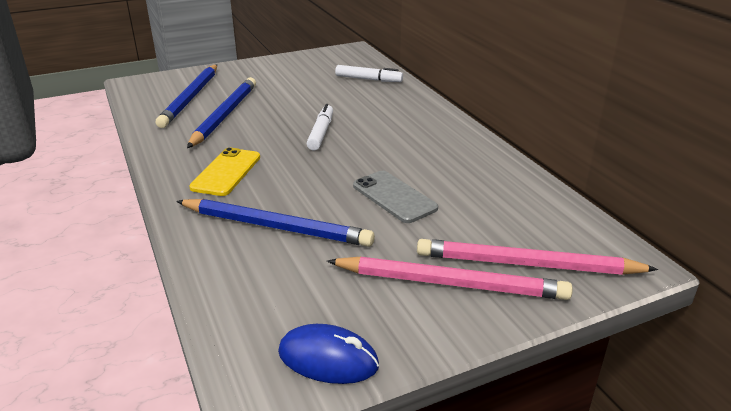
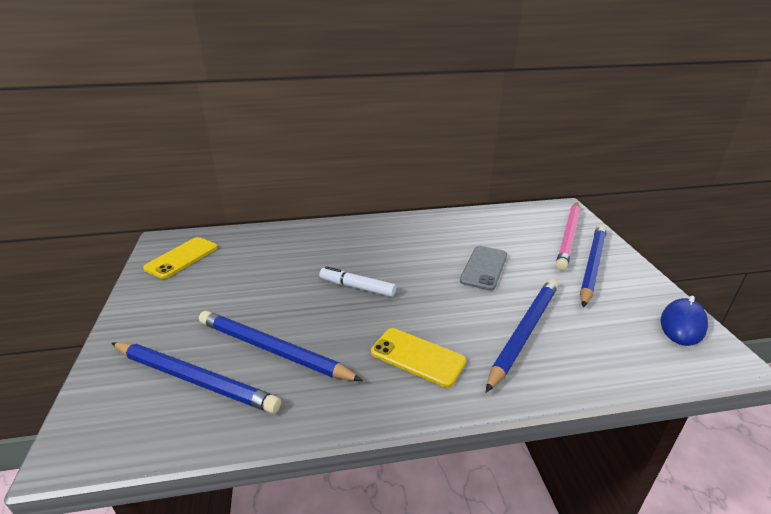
camera: 75 degrees left, 0 degrees up
pink pencil [327,257,573,300] -> blue pencil [580,224,607,308]
white marker [335,65,403,82] -> none
grey phone [353,171,438,223] -> grey phone turned 45 degrees counterclockwise [460,246,507,291]
none -> yellow phone [143,237,218,279]

